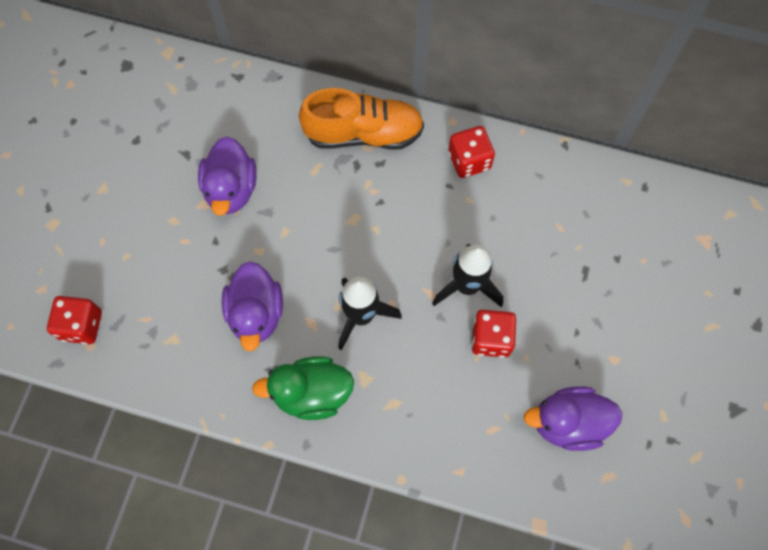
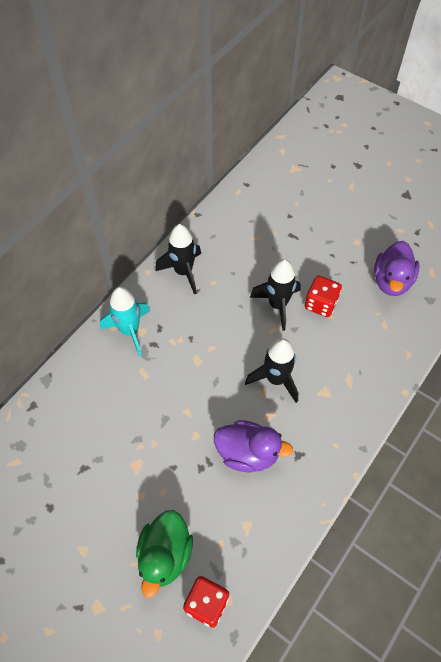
camera: 70 degrees left, 10 degrees down
purple duck [198,136,257,216] -> none
green duck [252,356,354,420] -> green duck moved to [136,510,193,598]
orange shoe [299,88,424,150] -> turquoise rocket [100,287,150,356]
red dice [448,126,495,178] -> black rocket [155,224,201,294]

